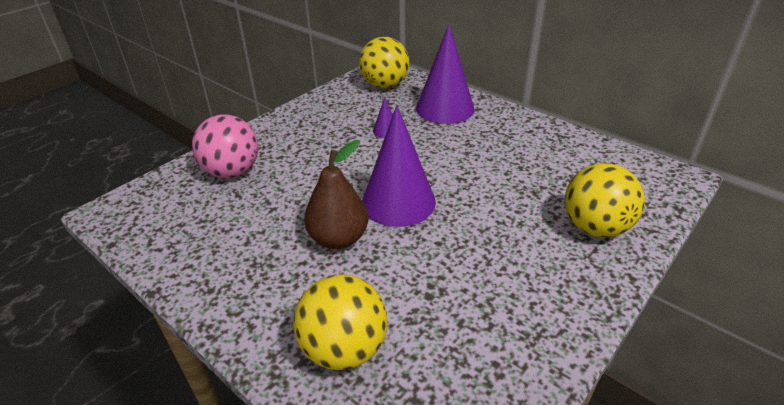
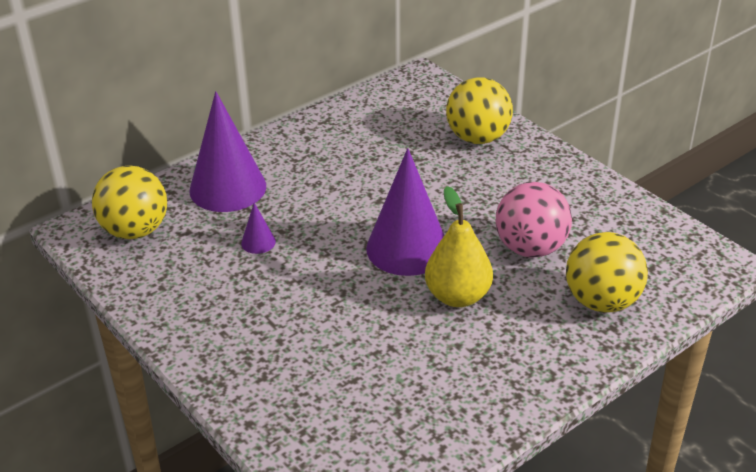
camera: 80 degrees left, 0 degrees up
pink ball [192,115,259,178] -> pink ball moved to [496,182,572,258]
brown pear [304,140,368,249] -> yellow pear [425,186,493,307]

